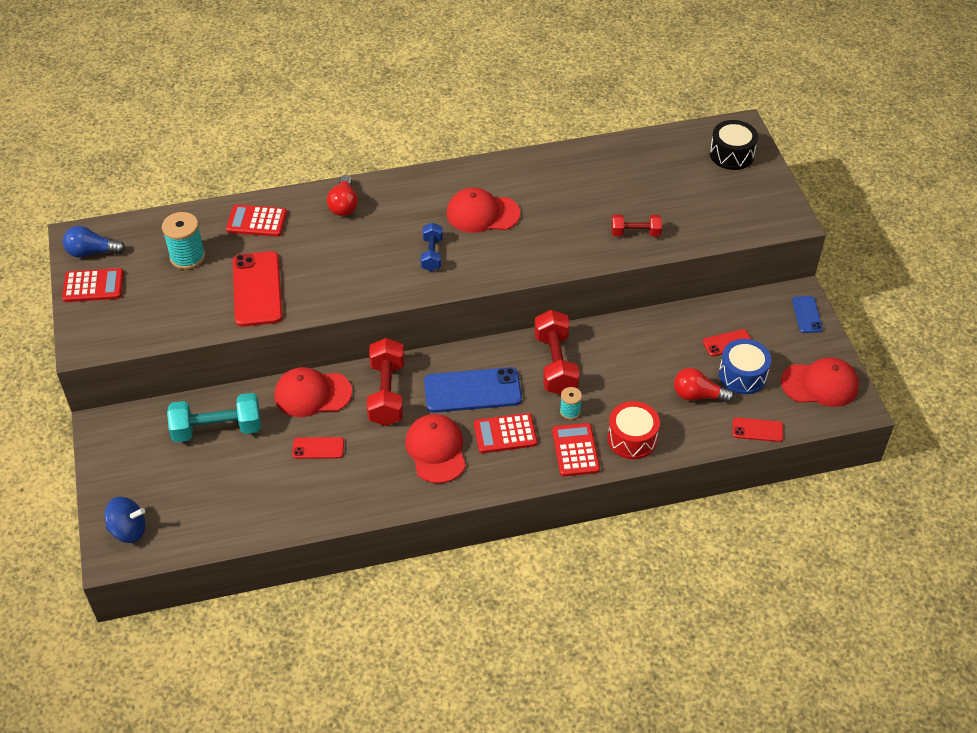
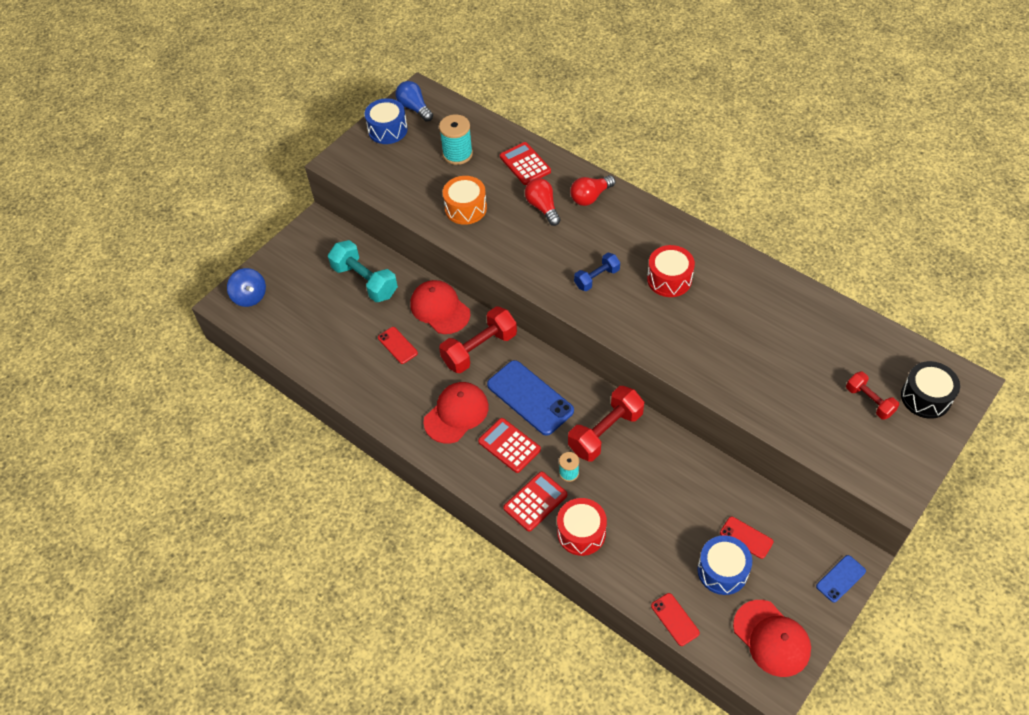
camera: 55 degrees right, 5 degrees up
red calculator [62,268,124,302] -> blue drum [365,98,408,144]
red phone [233,251,283,327] -> orange drum [443,176,487,225]
red cap [447,187,520,233] -> red drum [647,245,695,297]
red dumbbell [612,215,662,237] -> red dumbbell moved to [846,372,899,420]
red light bulb [674,368,734,403] -> red light bulb moved to [525,178,561,226]

